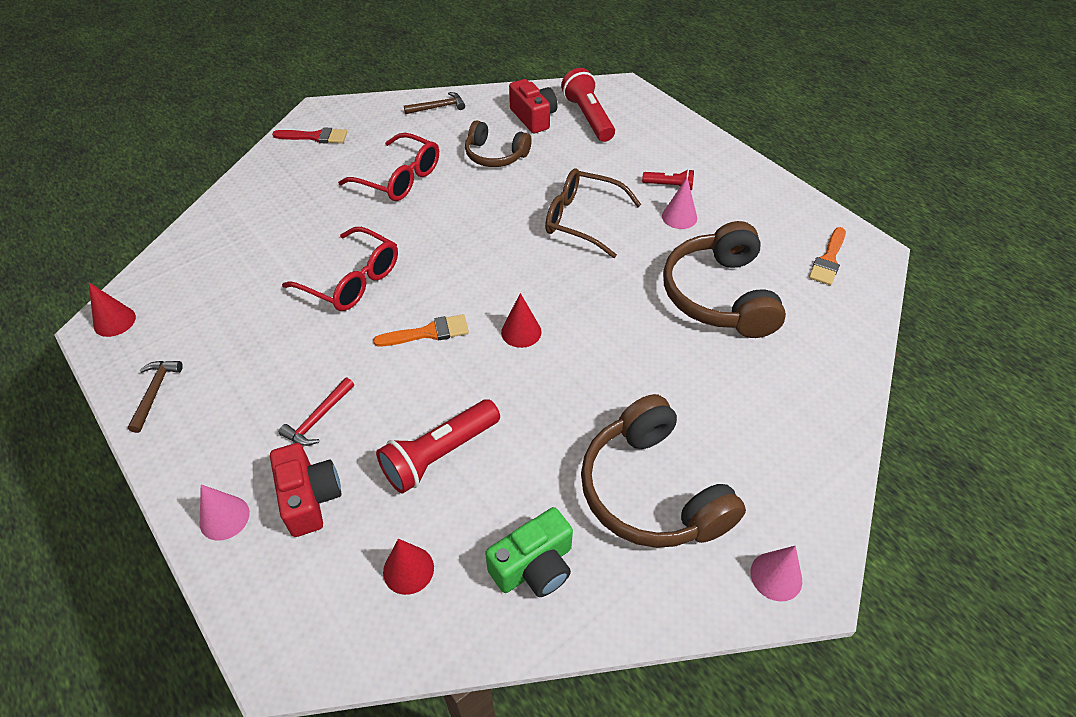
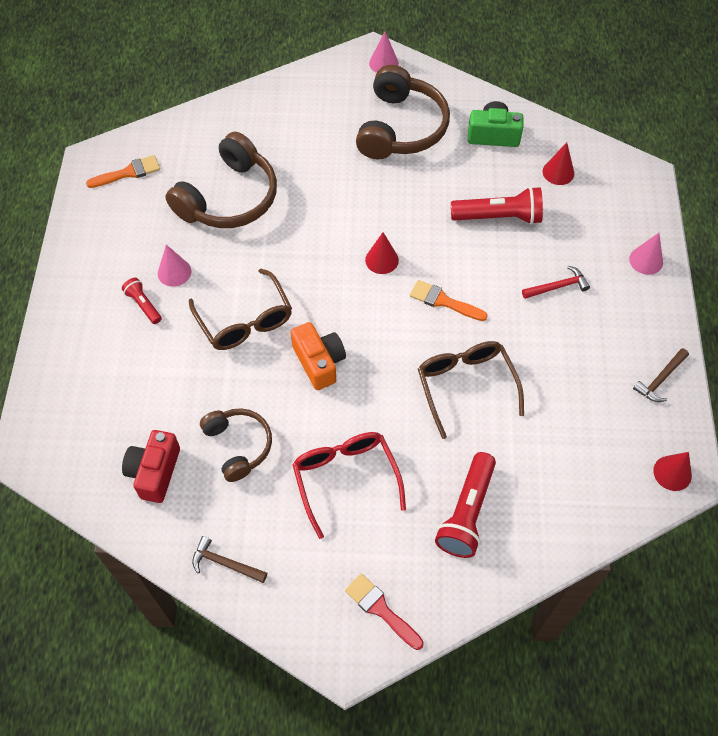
camera: 140 degrees left, 10 degrees up
red camera [270,443,341,537] -> none
red glasses [282,227,398,311] -> brown glasses [418,341,524,439]
red flashlight [561,68,615,142] -> red flashlight moved to [435,452,496,558]
none -> orange camera [291,322,346,390]

